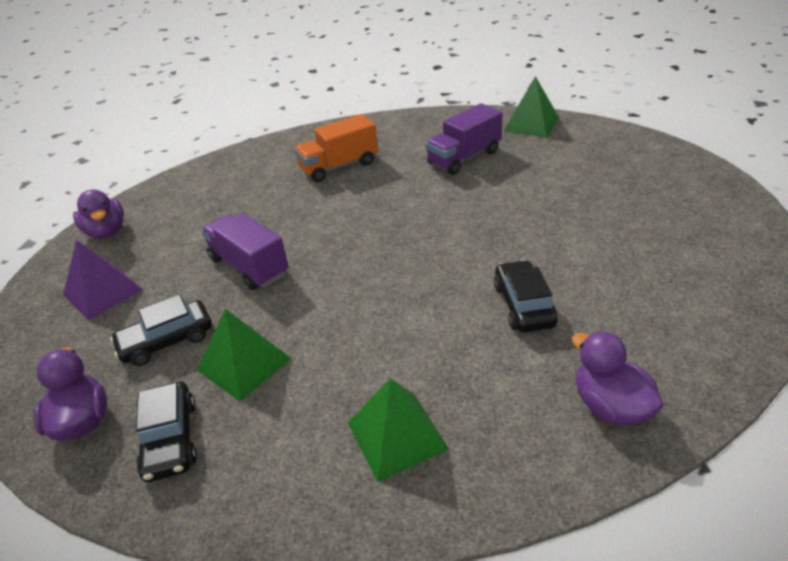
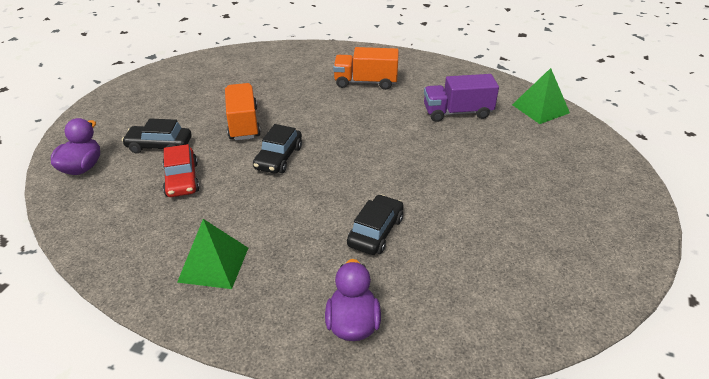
camera: 30 degrees right, 0 degrees up
purple pyramid [63,240,143,321] -> none
purple duck [73,189,124,239] -> none
black car [136,381,197,482] -> black car moved to [253,124,302,174]
green pyramid [197,309,292,402] -> red car [163,144,200,197]
purple truck [201,213,288,290] -> orange truck [225,83,261,140]

